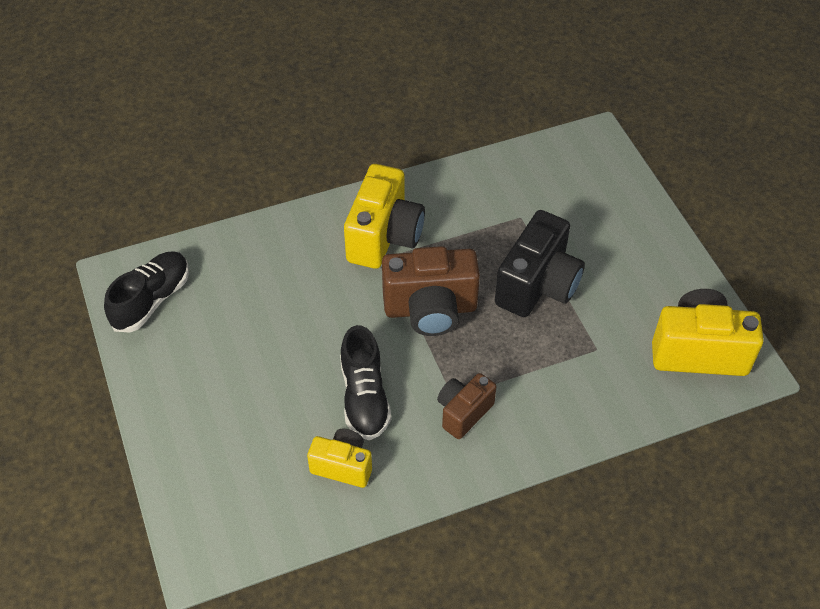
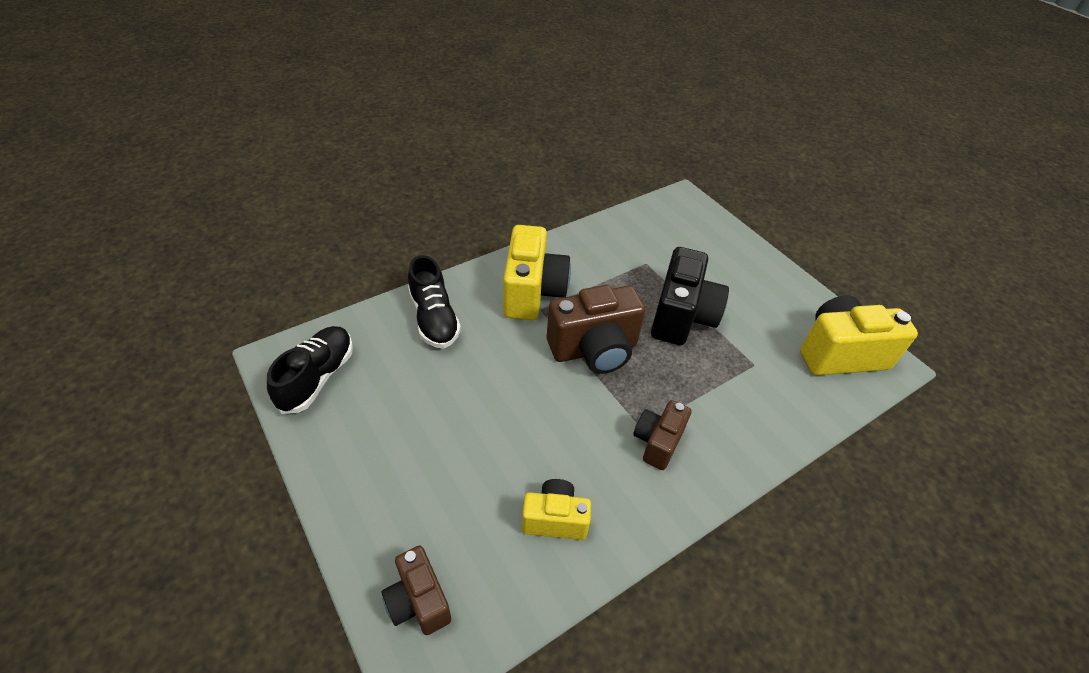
camera: 15 degrees left, 5 degrees down
black shoe [340,325,391,440] -> black shoe moved to [408,255,461,348]
none -> brown camera [382,546,451,635]

